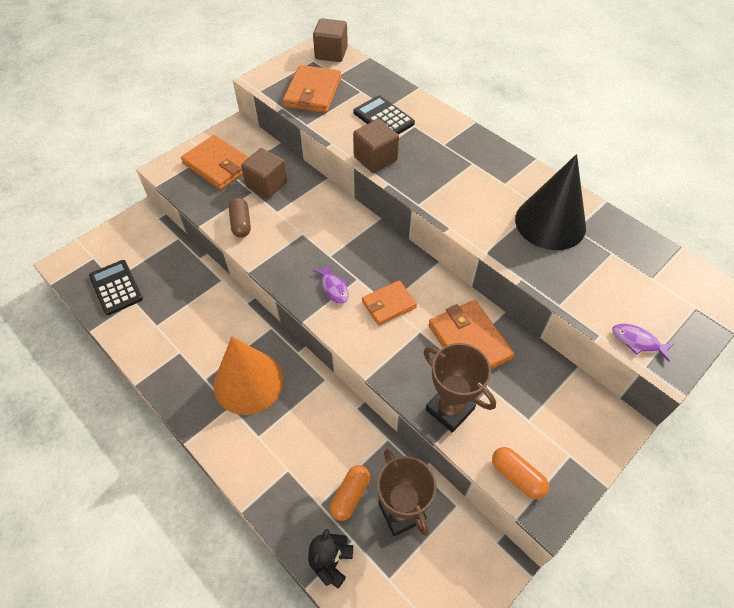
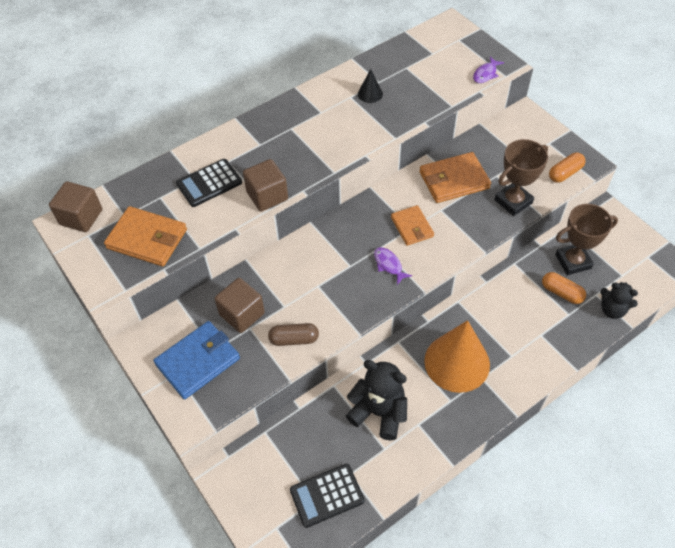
camera: 80 degrees left, 0 degrees up
orange wallet [181,135,249,190] -> blue wallet [154,321,240,399]
purple fish [314,264,349,304] -> purple fish turned 105 degrees counterclockwise [374,247,412,285]
black cone [515,154,586,250] -> black cone [358,69,383,103], size x0.44
none -> black teddy bear [346,360,407,440]

